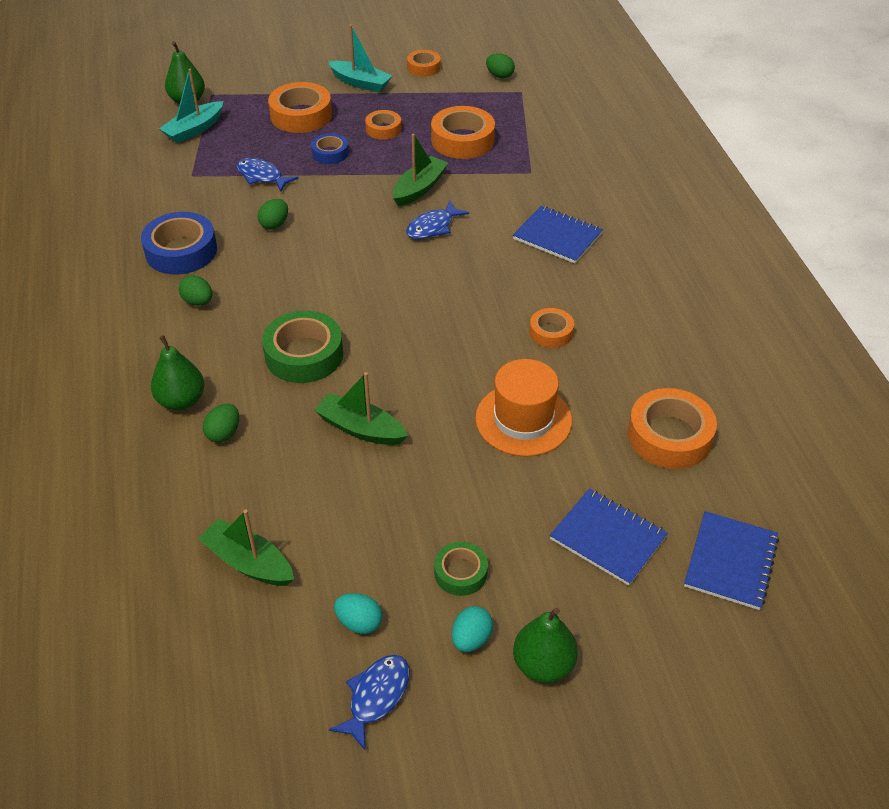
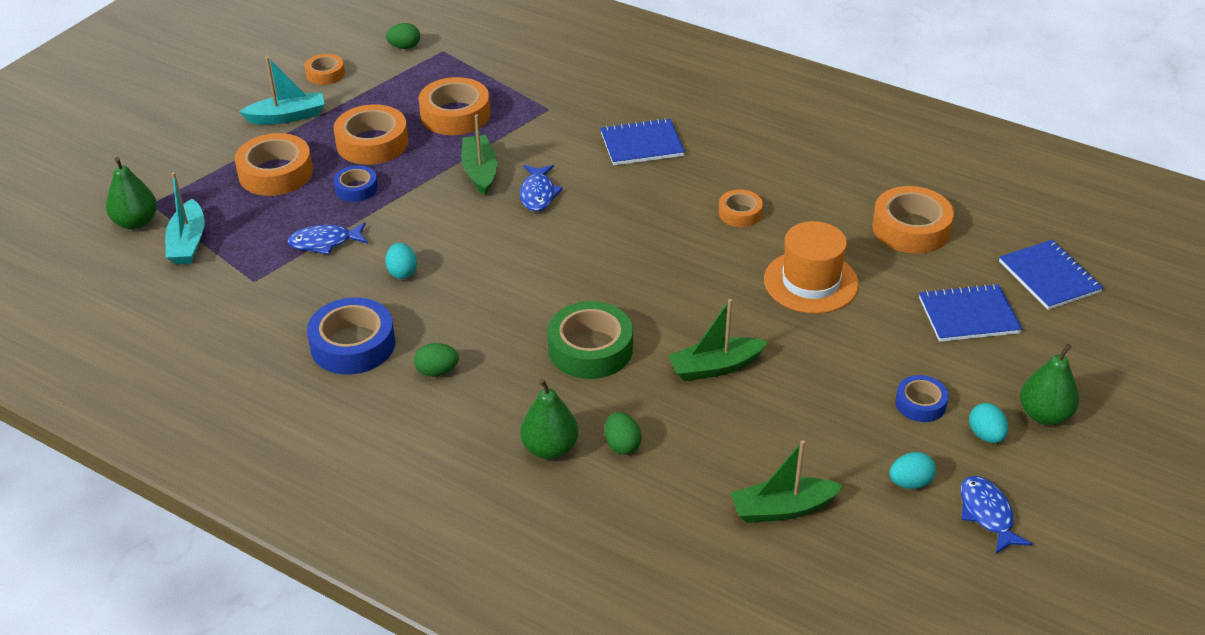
camera: 45 degrees left, 5 degrees down
green egg [258,199,288,230] -> turquoise egg [385,243,417,279]
orange tape [365,110,401,140] -> orange tape [334,104,408,165], size x1.75
green tape [434,542,488,596] -> blue tape [895,375,949,422]

